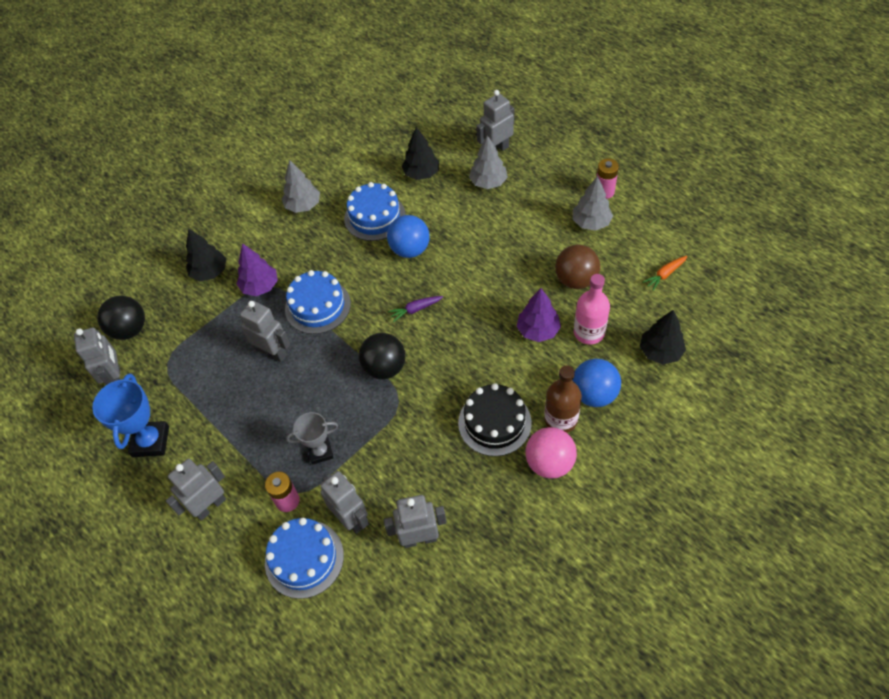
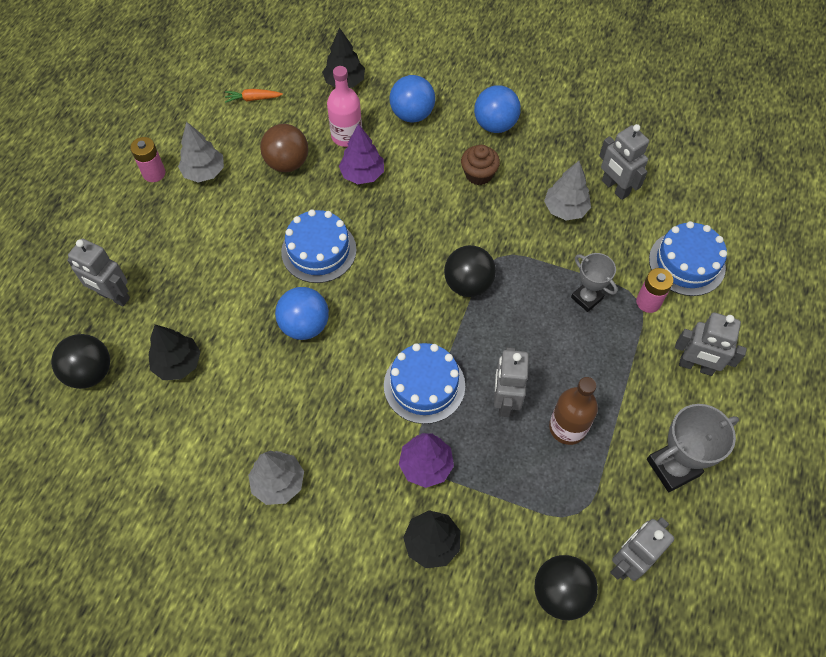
camera: 120 degrees left, 5 degrees up
blue trophy [92,373,169,457] -> grey trophy [647,404,739,492]
grey robot [320,471,369,534] -> none
blue cake [344,182,406,241] -> blue cake moved to [281,209,357,283]
purple carrot [388,296,443,322] -> none
black cake [458,383,532,456] -> brown cupcake [461,145,500,185]
grey tree [469,135,508,189] -> grey tree moved to [544,161,591,220]
pink ball [525,427,577,479] -> blue ball [474,85,521,133]
brown bottle [544,365,582,433] -> brown bottle moved to [549,377,598,445]
orange carrot [643,256,687,291] -> orange carrot turned 150 degrees clockwise [225,89,283,103]
none -> black ball [51,334,110,389]

